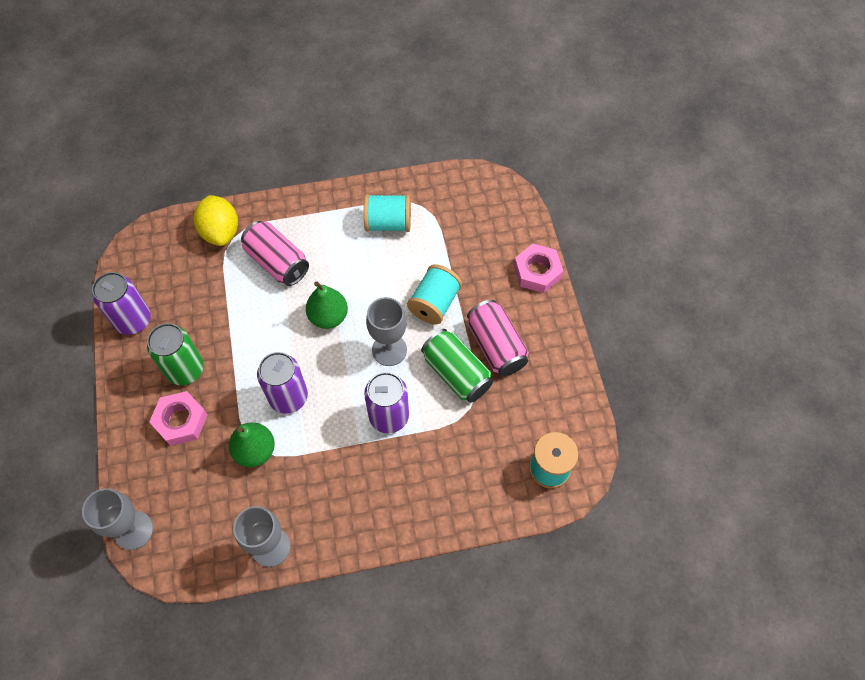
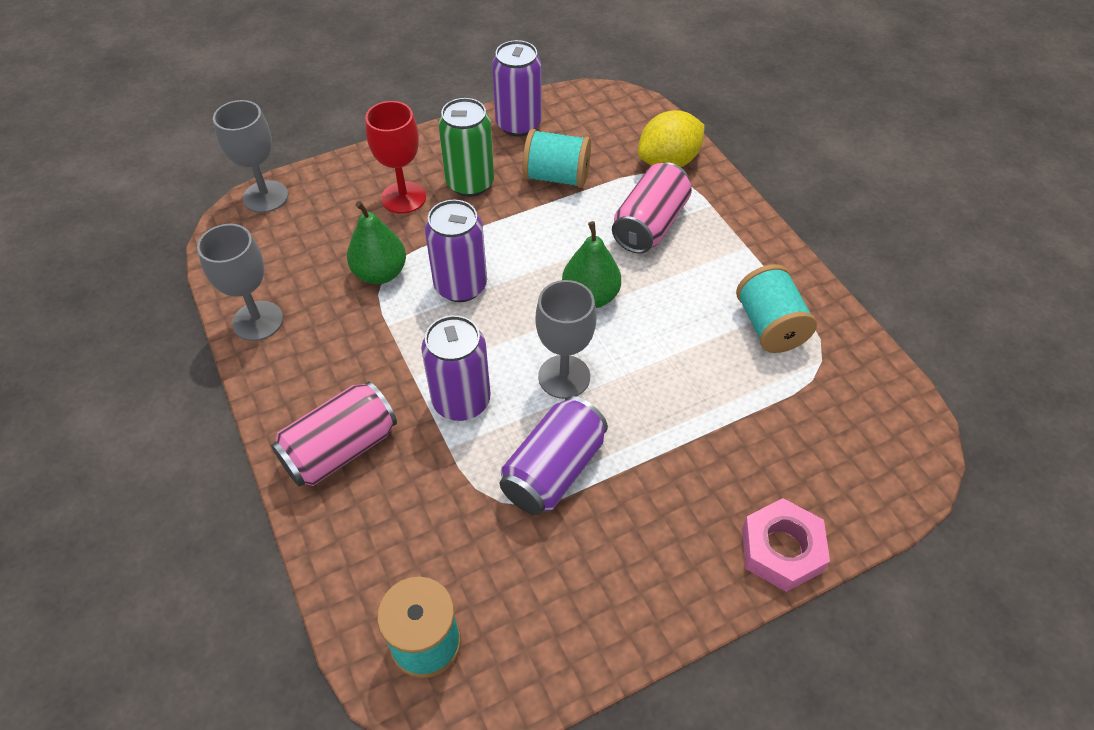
camera: 75 degrees right, 10 degrees down
pink nut [149,391,208,446] -> red goblet [365,101,426,214]
turquoise spool [407,264,462,325] -> turquoise spool moved to [522,129,591,188]
green can [421,329,493,403] -> purple can [500,396,608,515]
pink can [467,300,529,376] -> pink can moved to [271,381,397,487]

